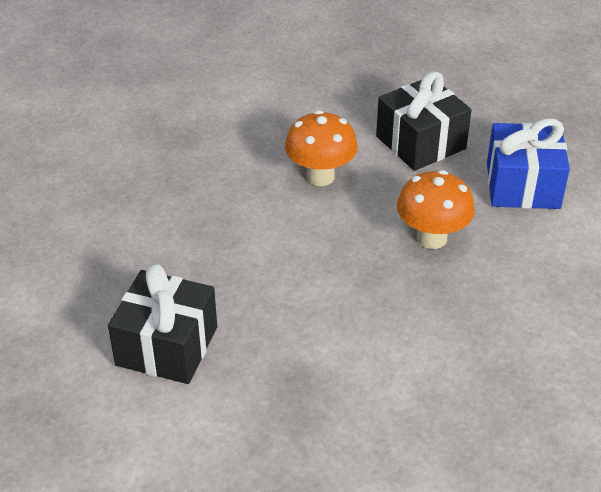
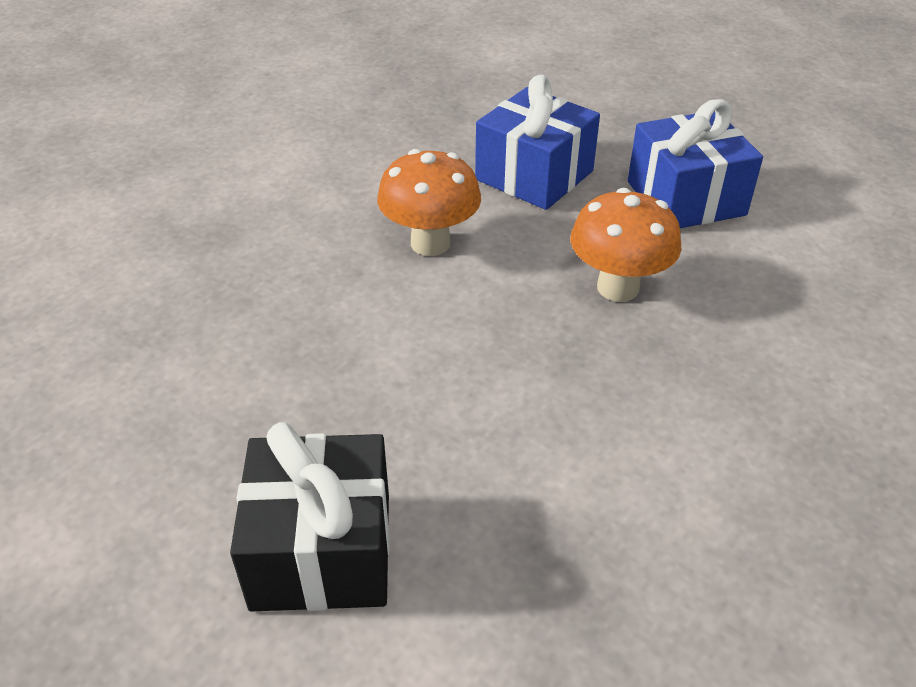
camera: 20 degrees left, 0 degrees up
black gift [376,71,472,171] -> blue gift [475,75,600,210]

